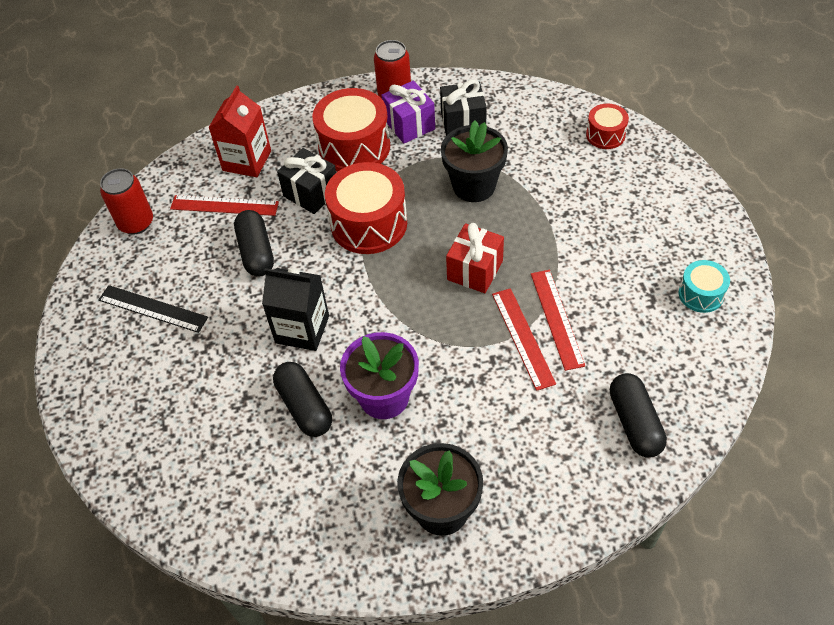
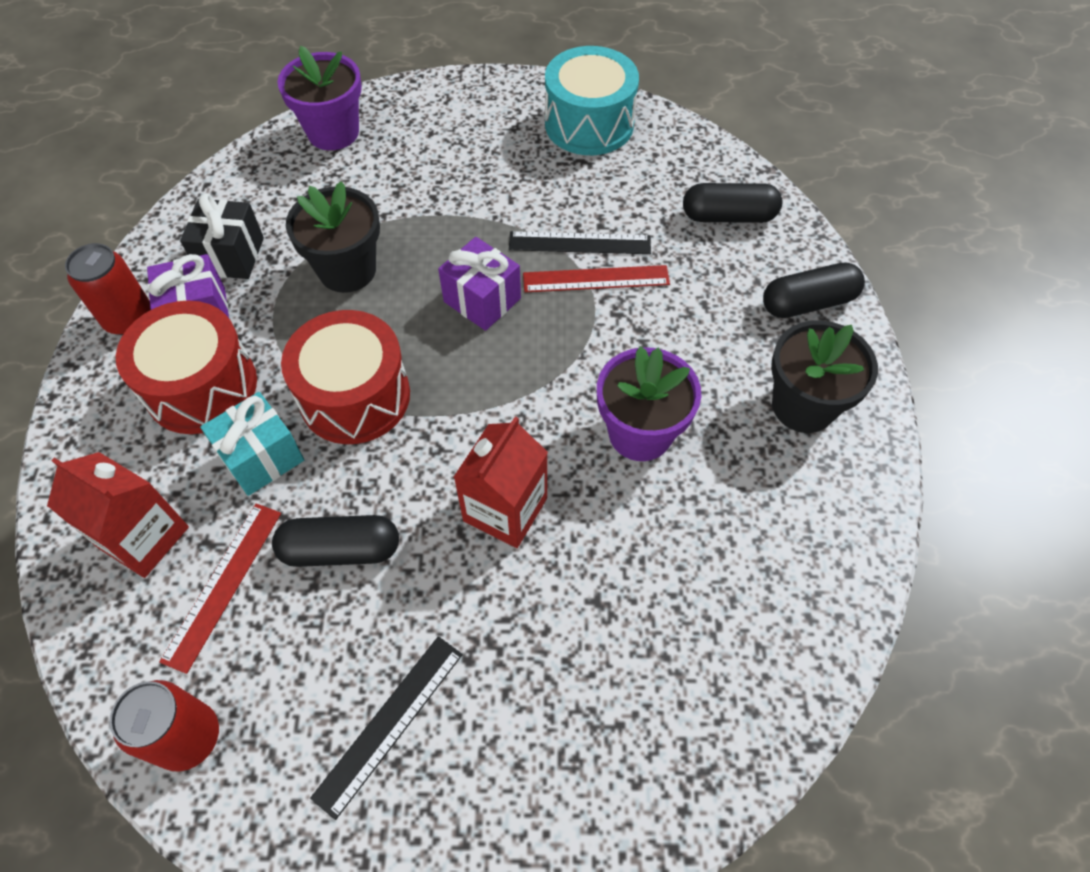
camera: 80 degrees left, 5 degrees up
black carton [262,268,329,351] -> red carton [454,417,548,548]
black capsule [273,362,332,437] -> black capsule moved to [763,263,865,318]
black gift [277,148,336,214] -> turquoise gift [200,392,304,496]
red gift [446,223,504,293] -> purple gift [438,237,521,331]
red ruler [531,270,585,371] -> black ruler [509,231,651,254]
red drum [586,104,629,149] -> purple flower pot [277,46,362,150]
turquoise drum [679,260,730,313] -> turquoise drum [545,46,639,155], size x1.87

